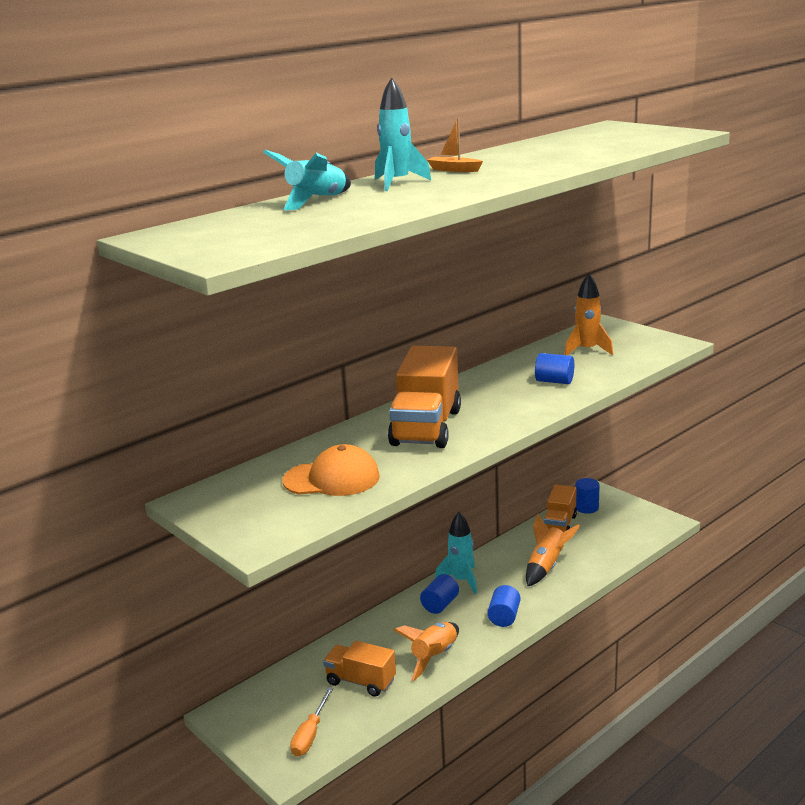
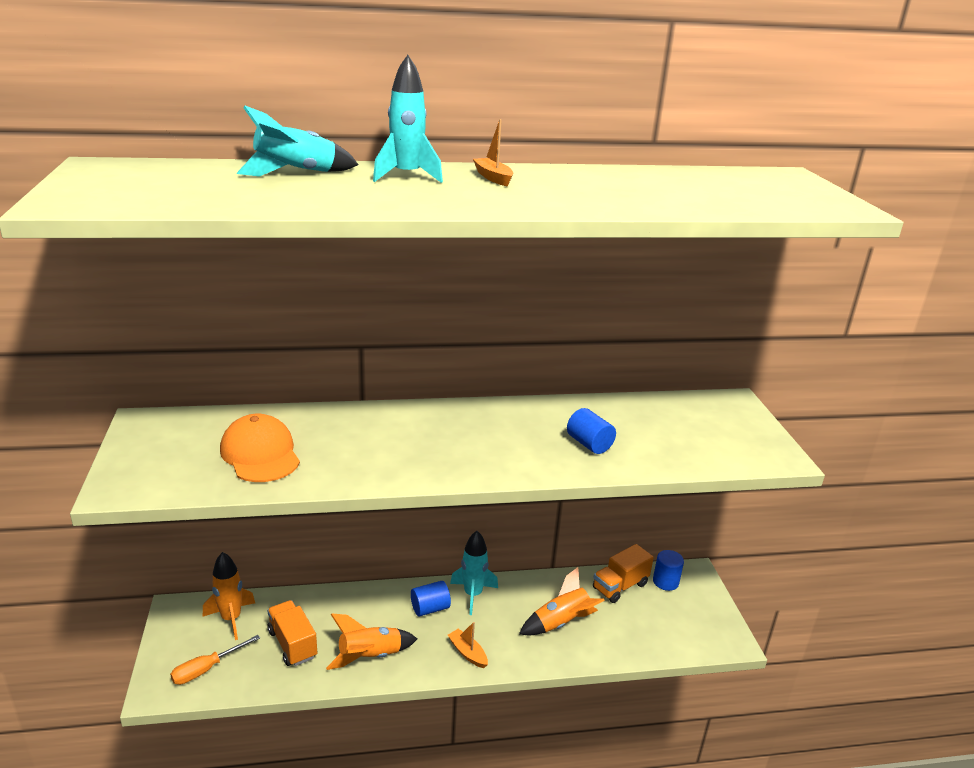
camera: 30 degrees right, 5 degrees up
orange cap [282,444,380,496] -> orange cap turned 150 degrees counterclockwise [220,414,300,482]
orange truck [388,346,461,448] -> none
blue cylinder [487,585,520,627] -> orange boat [448,622,488,668]
orange rocket [564,273,613,355] -> orange rocket moved to [203,552,255,640]

